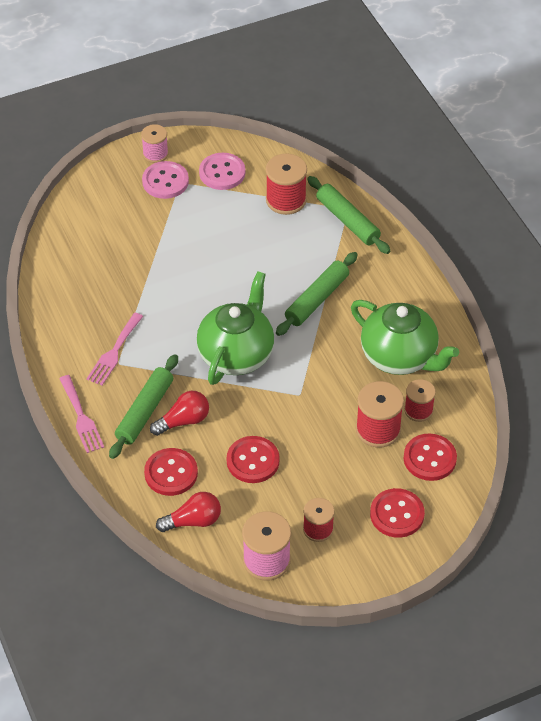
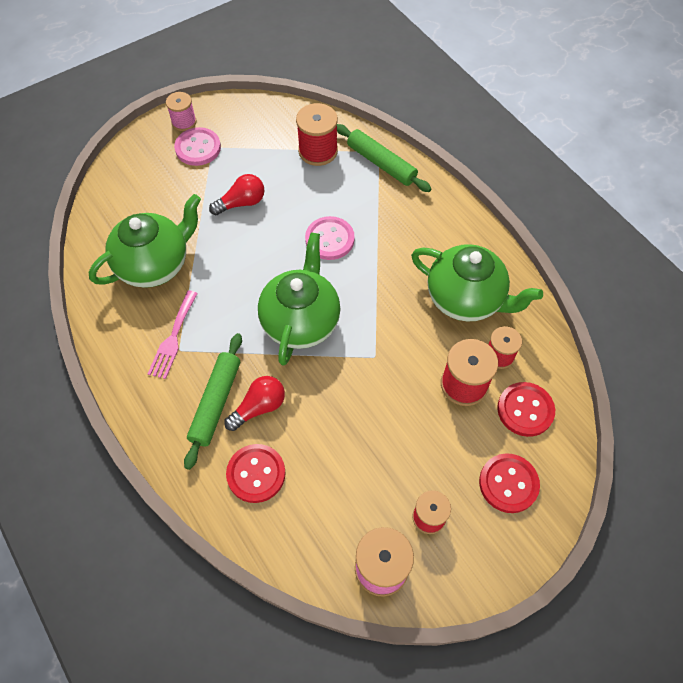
camera: 10 degrees left, 10 degrees up
pink fork [59,375,104,453] -> none
red light bulb [156,492,221,532] -> red light bulb moved to [209,174,264,215]
pink button [199,153,246,190] -> pink button moved to [305,216,355,260]
red button [227,436,280,483] -> none
green rolling pin [276,252,358,336] -> none
none -> green teapot [89,194,201,288]

